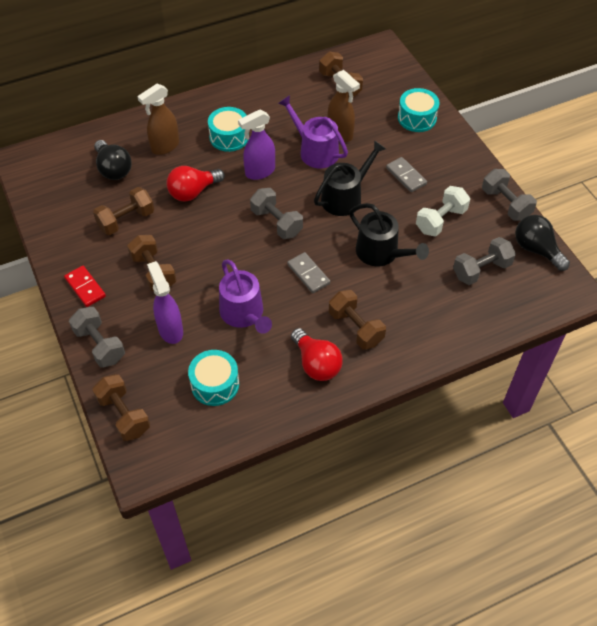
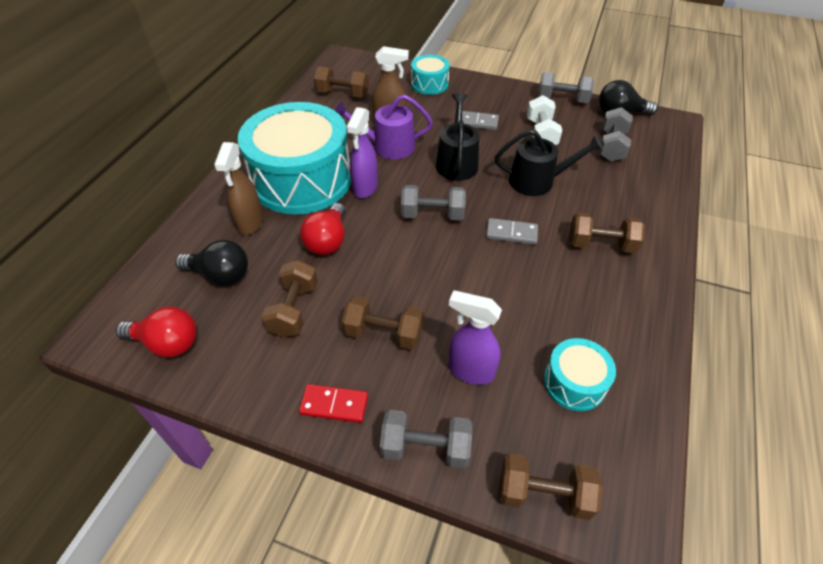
camera: 45 degrees left, 5 degrees down
turquoise drum [208,107,249,152] -> turquoise drum [238,102,351,214], size x2.20
purple watering can [219,259,272,334] -> none
red light bulb [291,328,343,381] -> red light bulb moved to [116,307,197,357]

